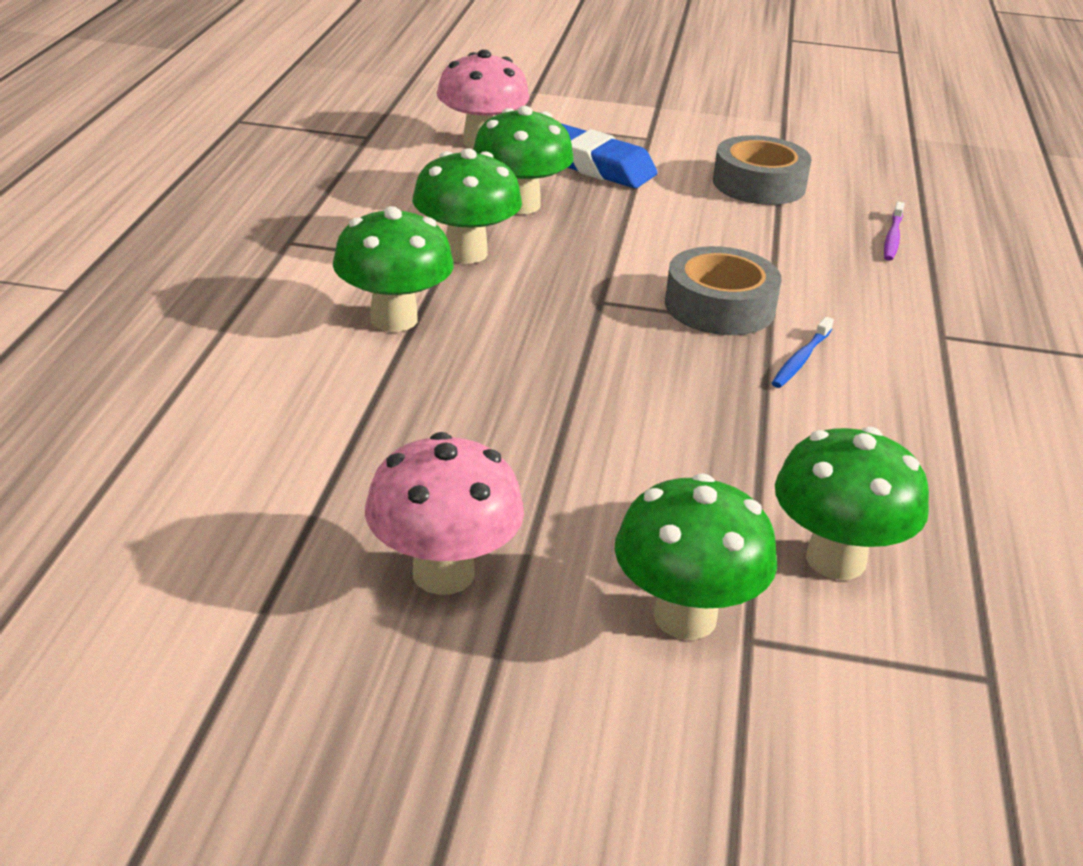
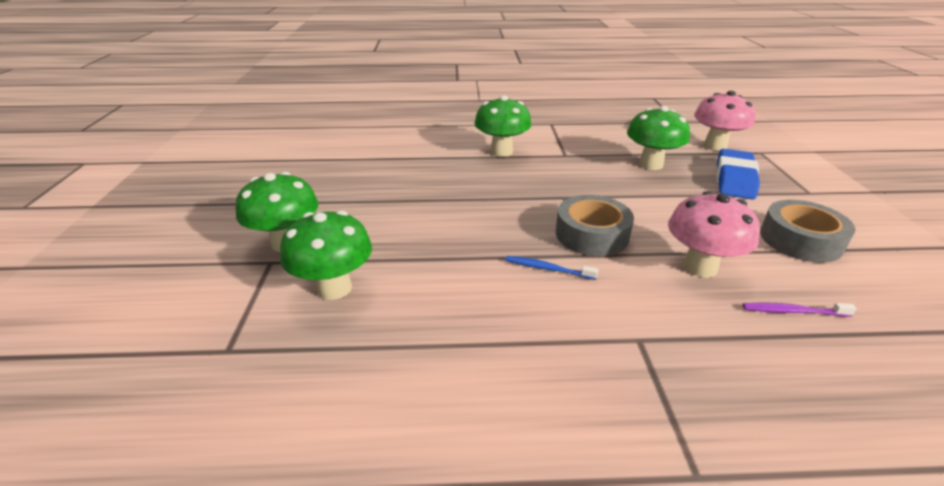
camera: 80 degrees right, 0 degrees up
pink mushroom [365,432,524,595] -> pink mushroom moved to [668,191,760,277]
green mushroom [412,148,522,263] -> none

